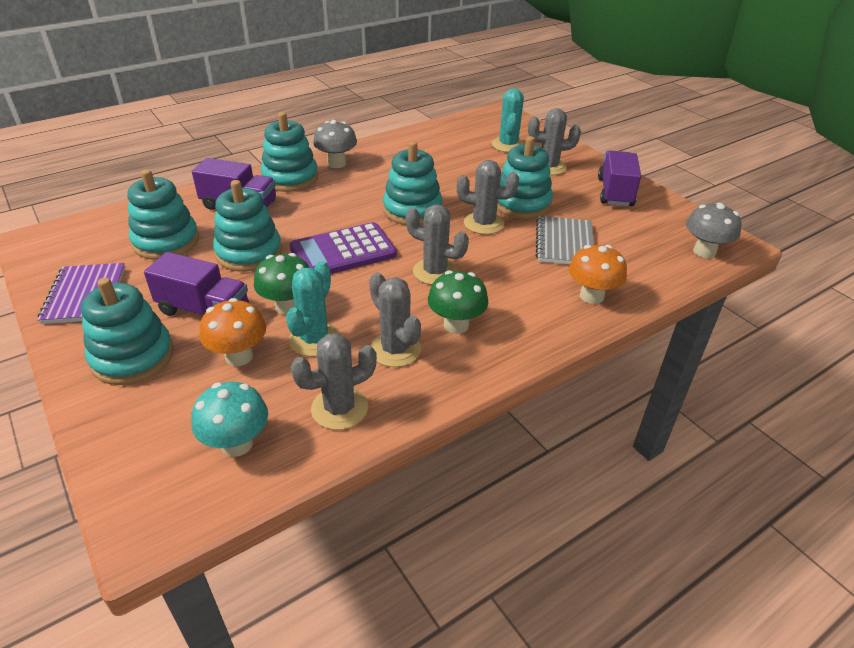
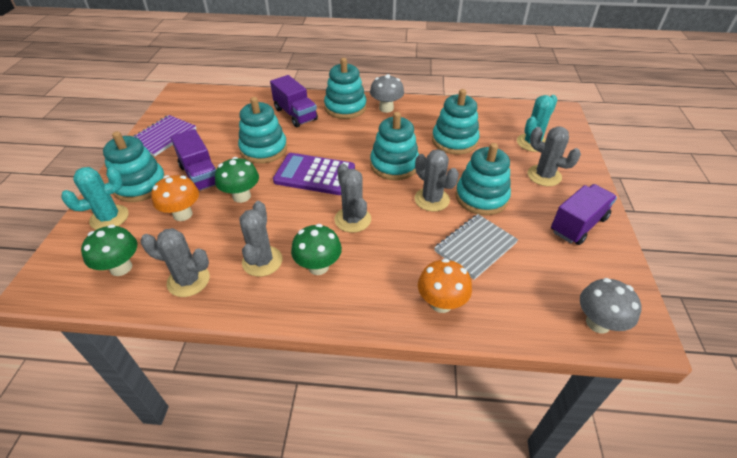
camera: 40 degrees right, 5 degrees up
turquoise stacking toy [128,169,199,260] -> turquoise stacking toy moved to [432,89,480,155]
turquoise mushroom [191,382,268,457] -> green mushroom [81,225,137,276]
turquoise cactus [286,261,340,357] -> turquoise cactus moved to [61,167,129,230]

